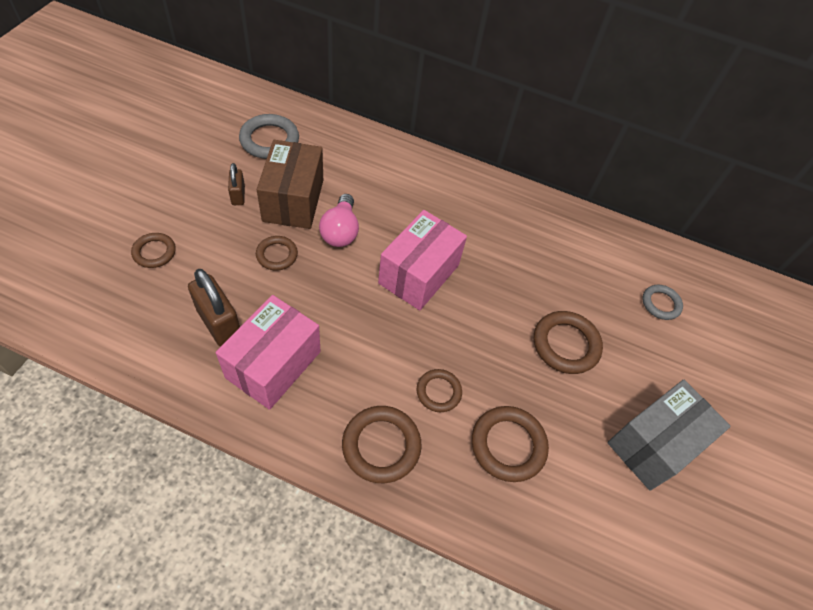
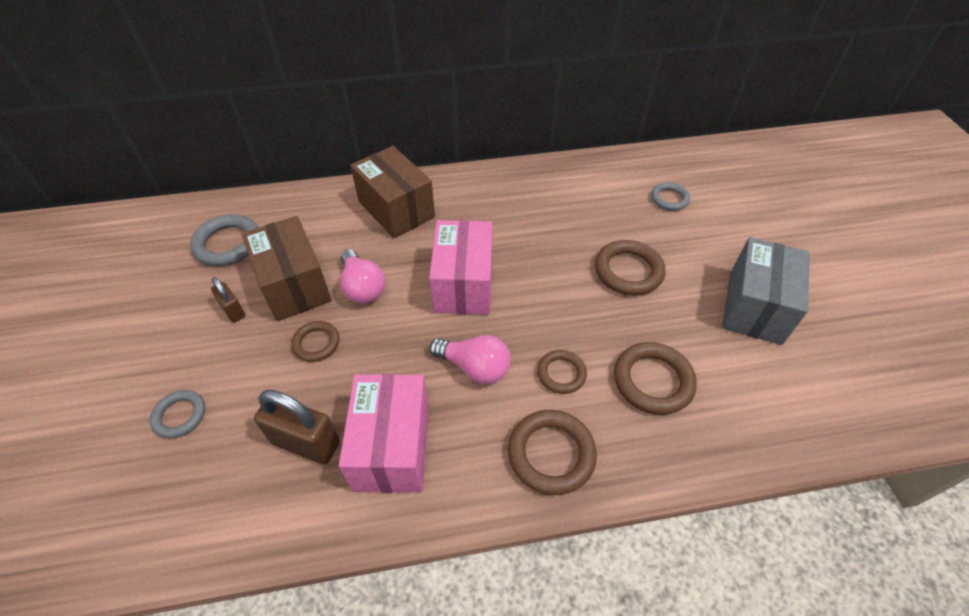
camera: 25 degrees left, 5 degrees down
brown ring [131,233,176,268] -> grey ring [150,390,205,438]
none -> brown box [350,146,435,238]
none -> pink light bulb [429,335,510,384]

